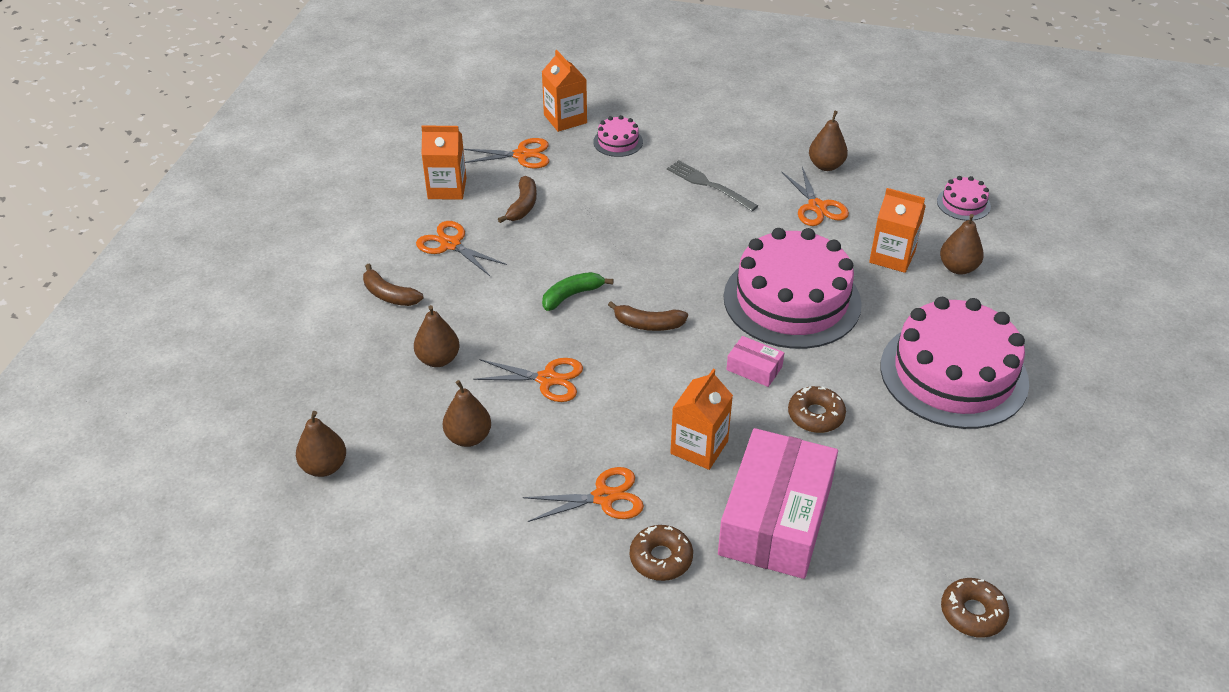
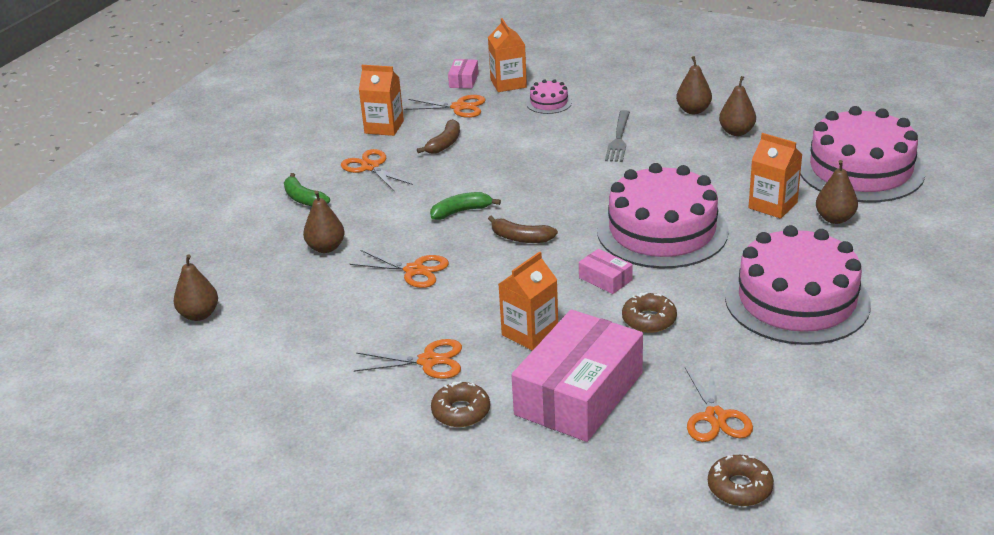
camera: 15 degrees right, 10 degrees down
brown banana [363,264,423,306] -> green banana [284,173,330,206]
brown pear [443,380,491,447] -> brown pear moved to [676,56,712,114]
grey fork [667,160,758,211] -> grey fork turned 135 degrees counterclockwise [605,110,630,162]
orange scissors [782,167,849,226] -> orange scissors moved to [685,366,753,442]
pink cake [937,176,991,221] -> pink cake [800,106,925,203], size x2.38
none -> pink box [448,59,479,88]

